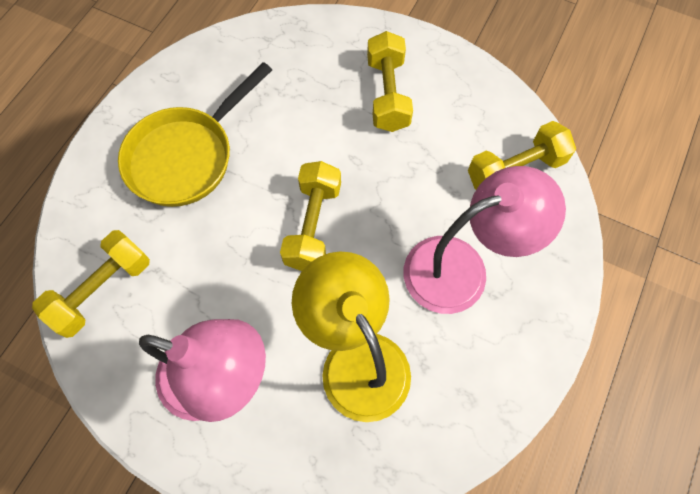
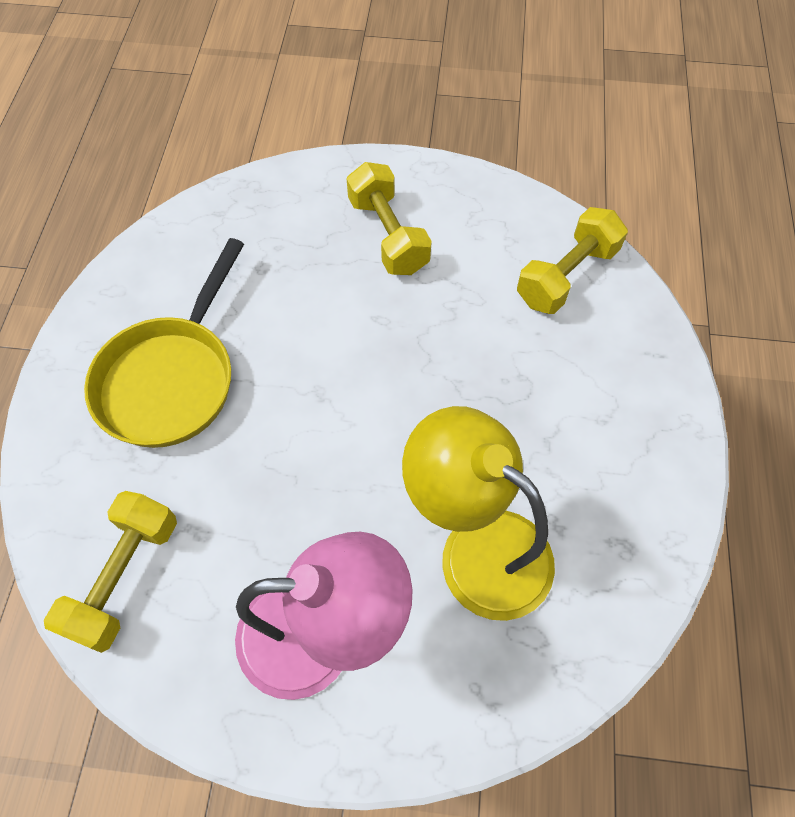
camera: 20 degrees left, 5 degrees down
yellow dumbbell [280,161,341,271] -> none
pink lamp [404,166,566,314] -> none

